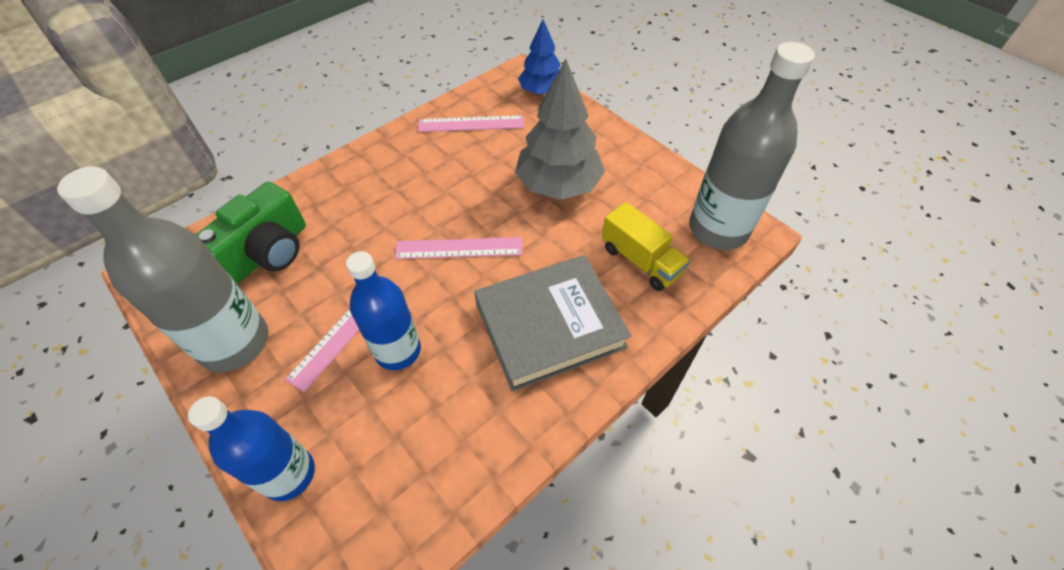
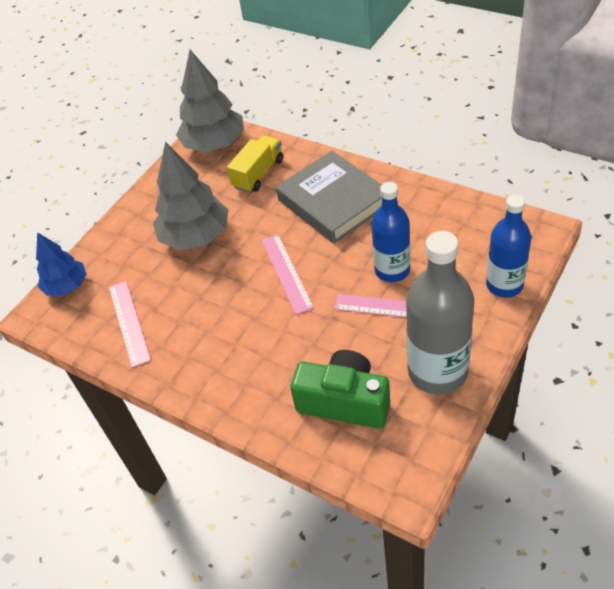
camera: 100 degrees left, 5 degrees down
grey bottle [689,42,815,250] -> grey tree [176,50,244,152]

